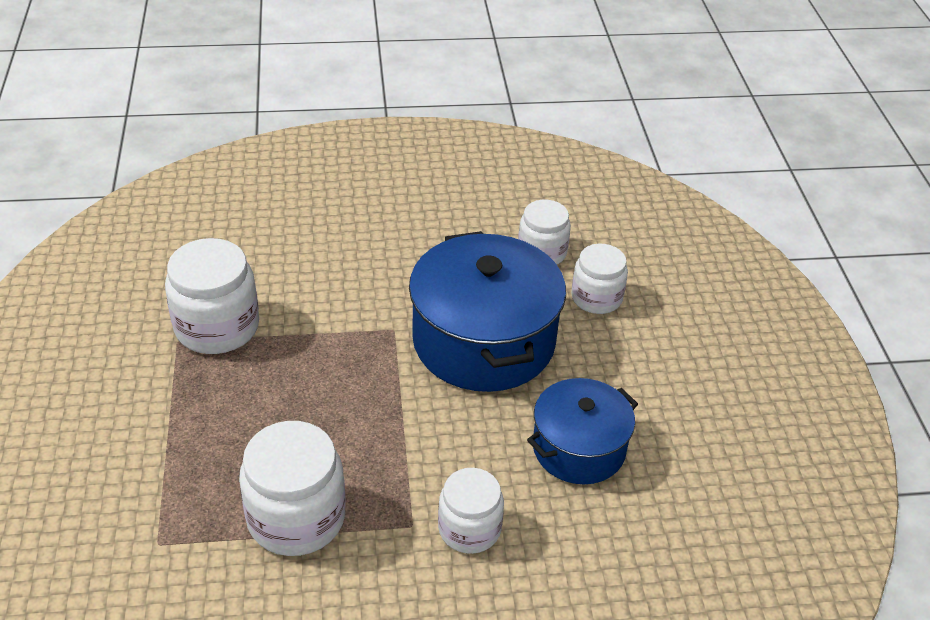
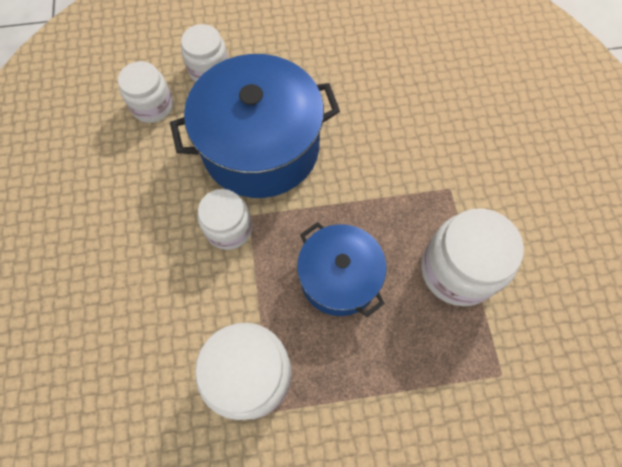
camera: 90 degrees left, 25 degrees up
white jar [438,468,504,554] -> white jar moved to [198,189,252,250]
blue pot [527,378,638,484] -> blue pot moved to [297,222,387,317]

